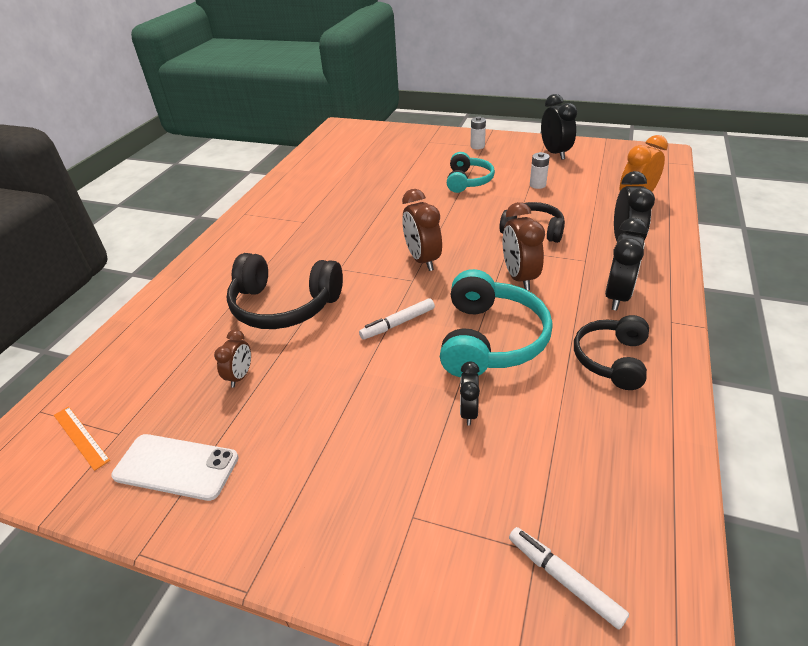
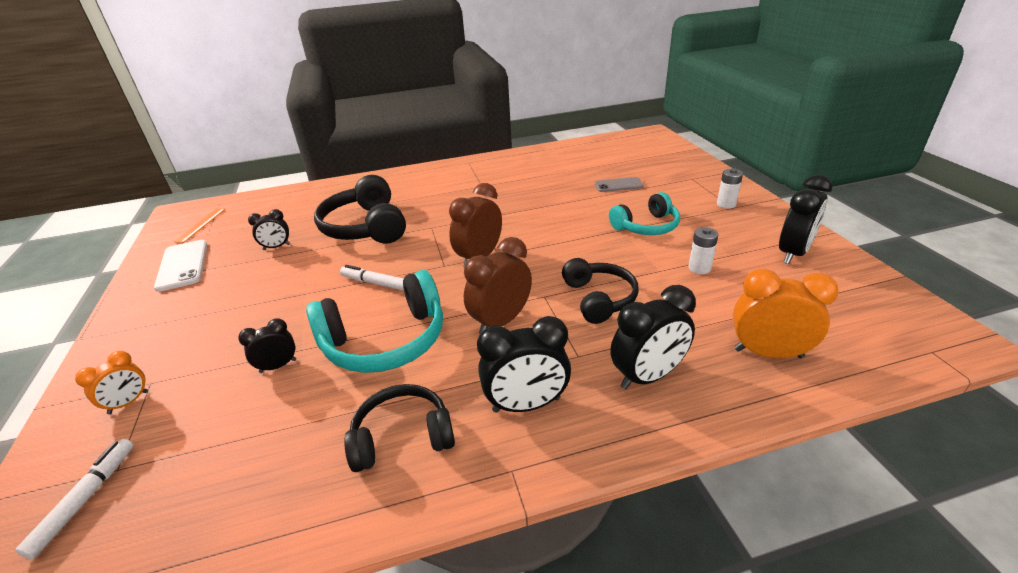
camera: 55 degrees right, 5 degrees down
brown clock [214,329,251,388] -> black clock [248,209,290,250]
none -> orange clock [75,351,148,414]
none -> grey phone [595,177,644,192]

